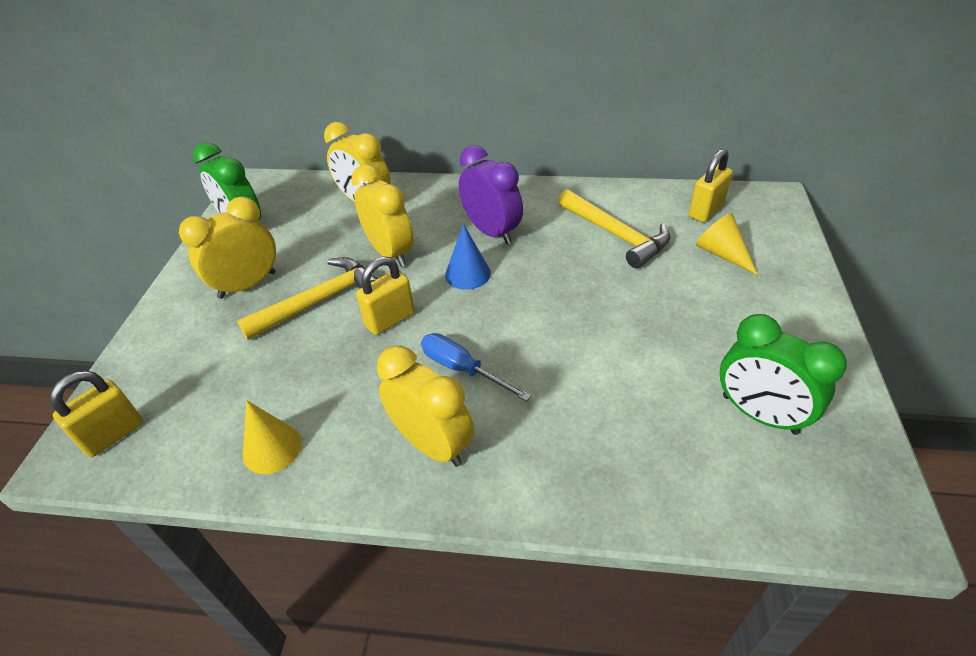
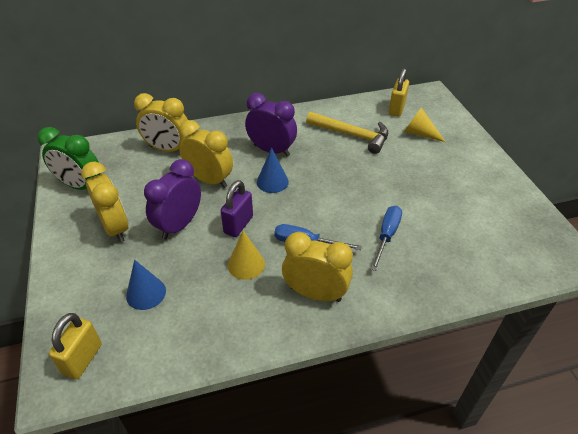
camera: 25 degrees left, 0 degrees up
yellow clock [179,196,276,299] -> yellow clock turned 120 degrees clockwise [81,161,128,242]
yellow hammer [237,257,377,340] -> purple clock [144,159,201,239]
yellow cone [243,400,302,474] -> yellow cone moved to [228,231,265,280]
yellow padlock [356,257,414,335] -> purple padlock [221,180,253,237]
green clock [720,314,847,435] -> none
none -> blue cone [126,260,166,310]
none -> blue screwdriver [371,206,402,271]

